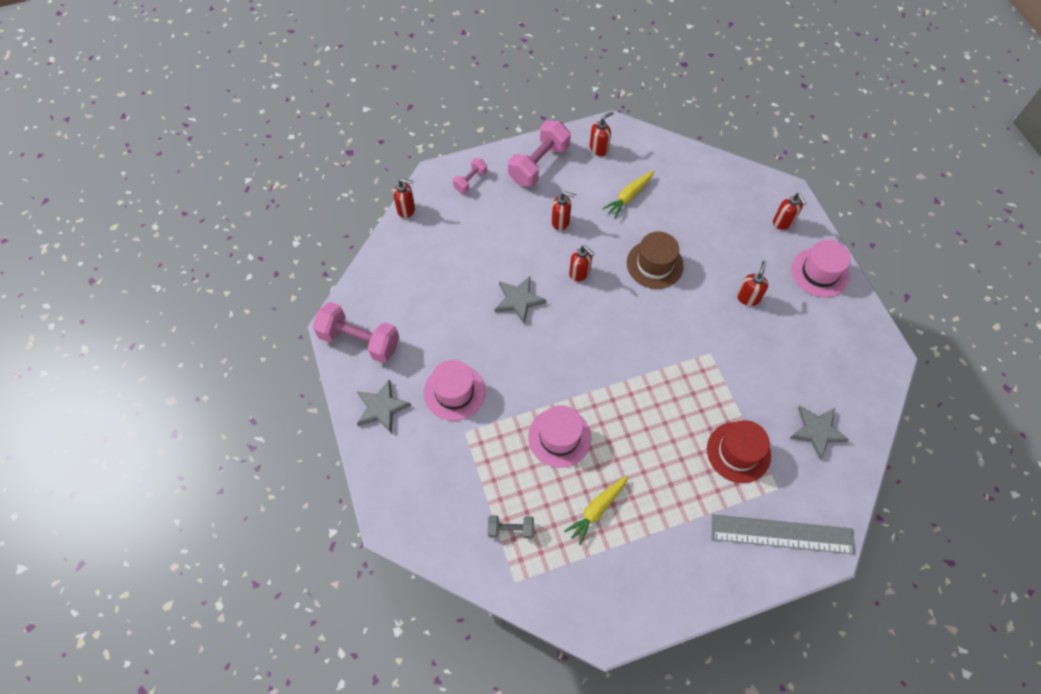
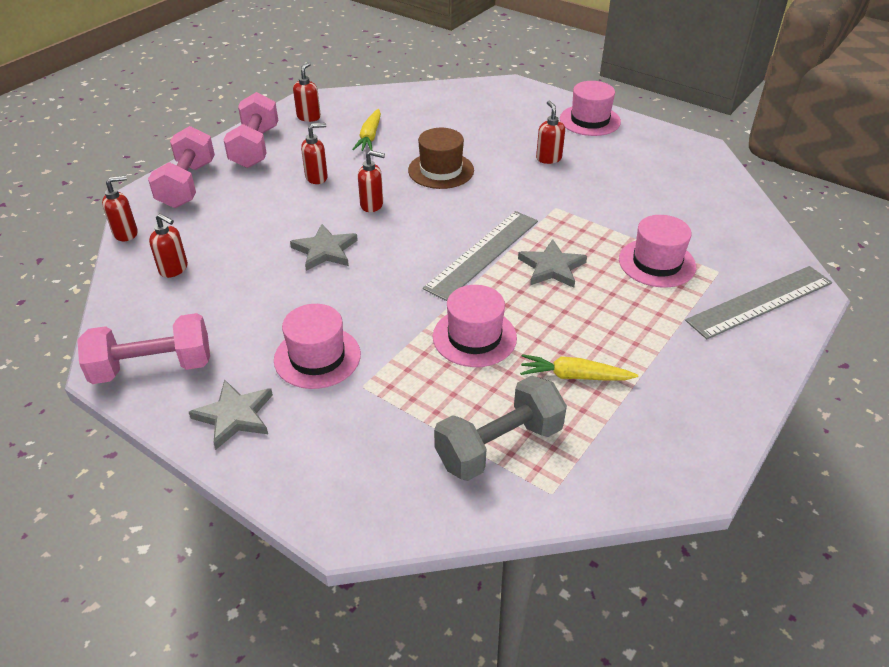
camera: 35 degrees left, 20 degrees down
pink dumbbell [453,158,487,193] -> pink dumbbell [148,126,215,208], size x1.92
grey dumbbell [487,515,534,539] -> grey dumbbell [434,376,567,481], size x1.92
yellow carrot [564,475,628,545] -> yellow carrot turned 90 degrees clockwise [520,354,638,380]
red hat [707,420,771,483] -> pink hat [619,215,696,287]
red soap dispenser [773,193,807,230] -> red soap dispenser moved to [149,213,188,278]
grey star [790,406,849,460] -> grey star moved to [518,239,587,288]
none -> grey ruler [423,211,538,301]

